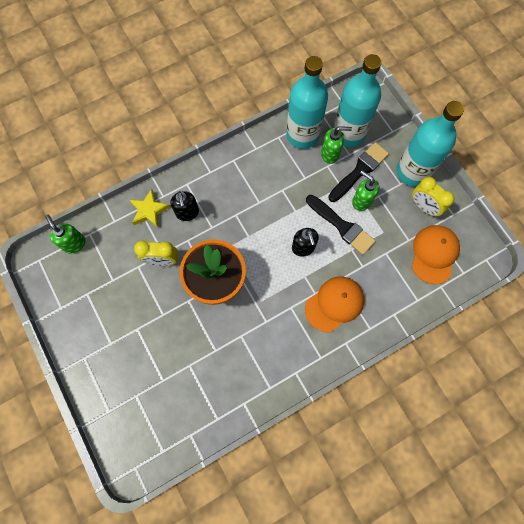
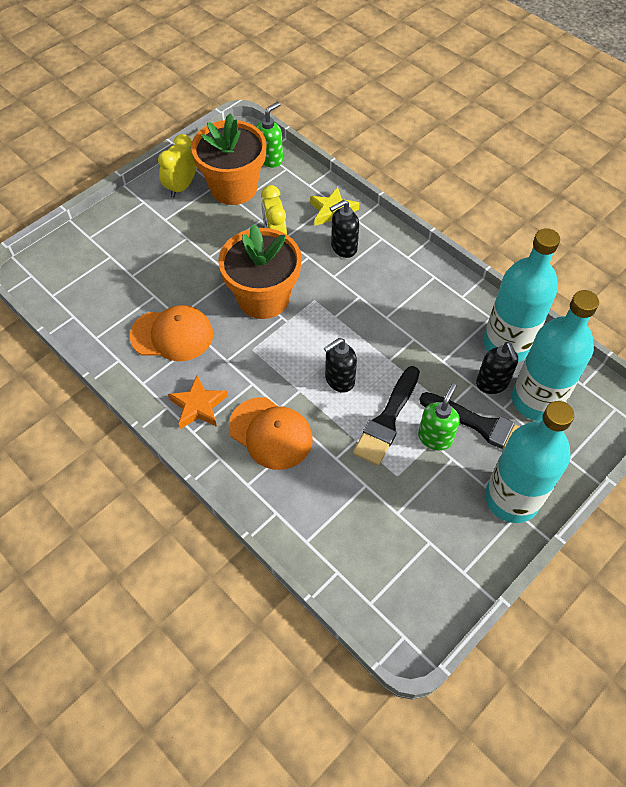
camera: 75 degrees right, 15 degrees down
green soap dispenser [321,126,352,164] -> black soap dispenser [476,342,519,394]
yellow clock [412,177,455,216] -> yellow clock moved to [158,134,197,198]
orange cap [412,225,460,284] -> orange cap moved to [130,305,213,361]
none -> orange star [168,375,228,429]
none -> orange flower pot [191,114,267,205]

